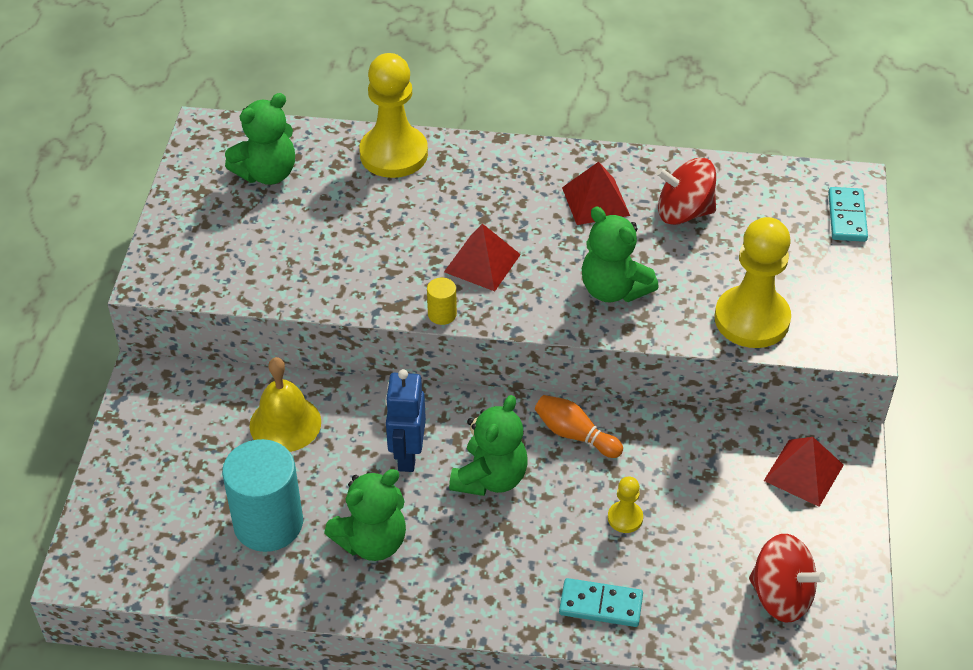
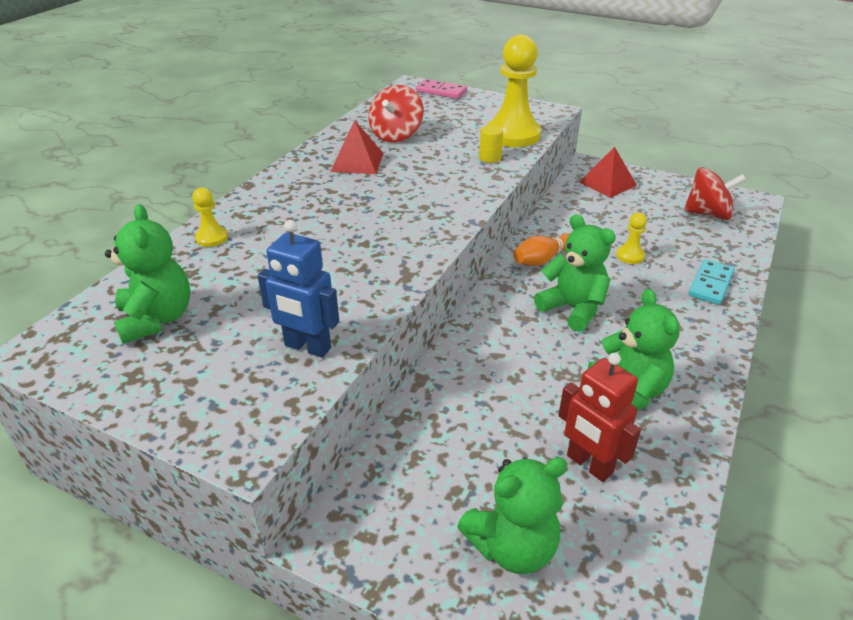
camera: 70 degrees left, 10 degrees down
turquoise cylinder [222,439,303,552] -> red robot [558,353,641,482]
yellow bell [249,357,321,452] -> none
yellow pawn [359,53,428,178] -> yellow pawn [193,187,228,247], size x0.45
blue robot [385,369,426,472] -> blue robot moved to [258,220,339,358]
yellow cylinder [427,278,457,325] -> yellow cylinder moved to [479,125,503,163]
red pyramid [444,223,521,291] -> none
green teddy bear [582,207,659,303] -> green teddy bear moved to [457,457,568,574]
red spinning top [749,534,825,622] -> red spinning top turned 45 degrees clockwise [684,167,746,220]
turquoise domino [828,187,868,242] -> pink domino [416,79,467,99]

